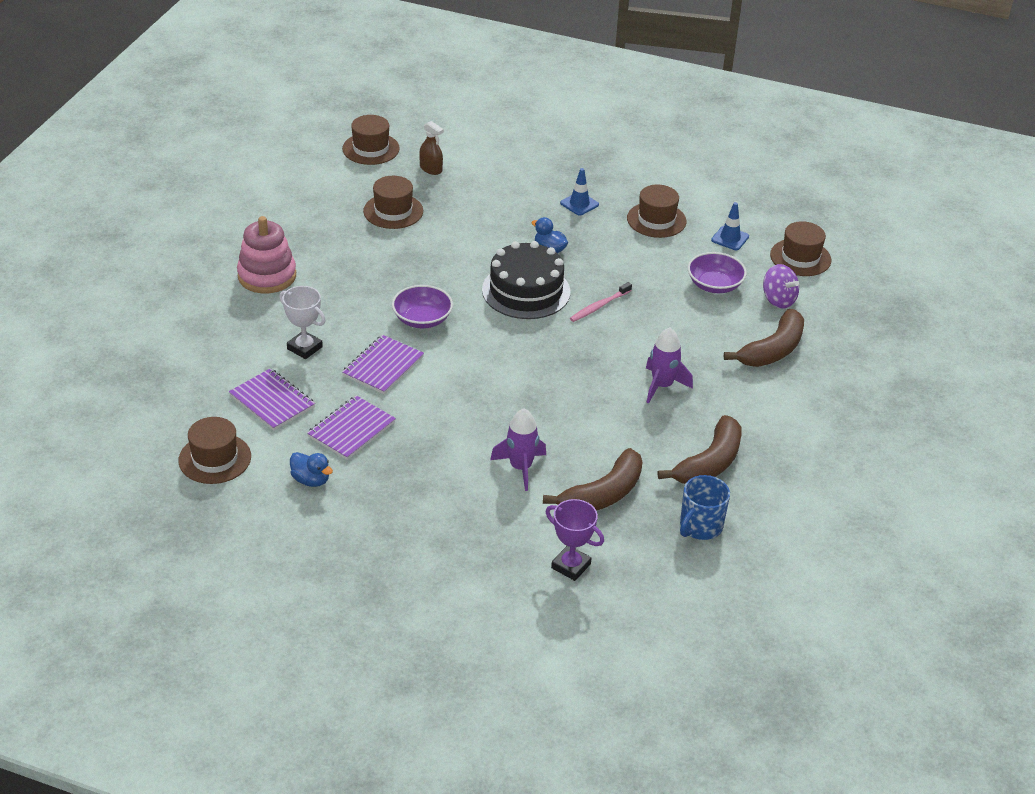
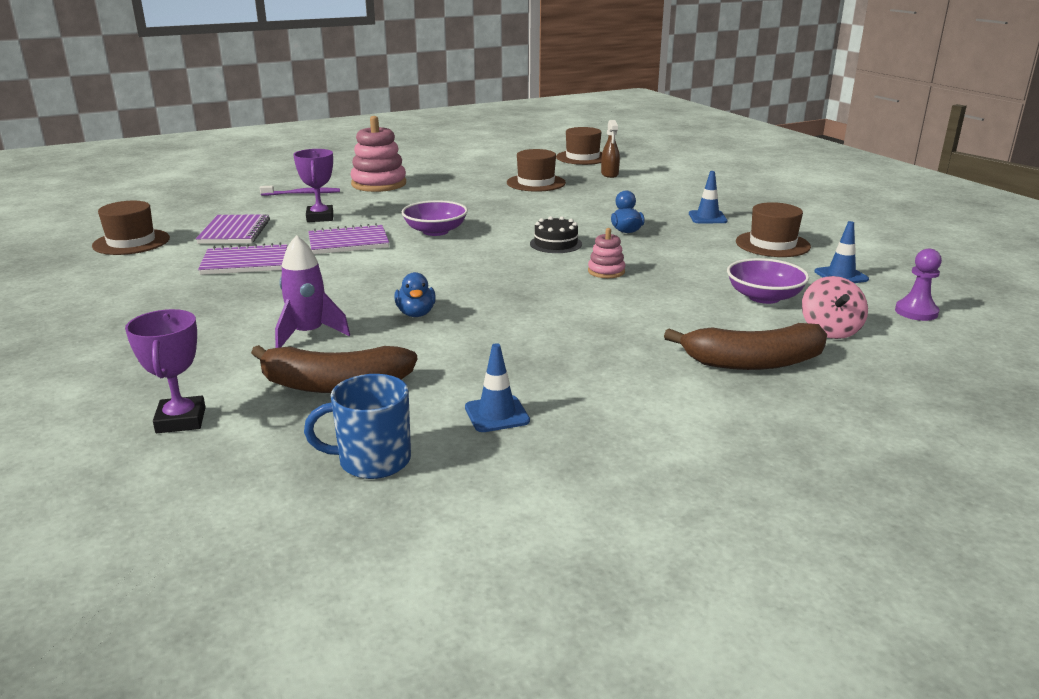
camera: 45 degrees right, 15 degrees down
white trophy [279,286,326,359] -> purple trophy [293,149,333,222]
blue duck [290,452,333,487] -> blue duck moved to [394,272,436,317]
black cake [482,241,570,319] -> black cake [530,216,582,253], size x0.52
pink toothbrush [570,282,632,322] -> pink stacking toy [588,228,625,278]
purple rocket [646,328,693,403] -> none
brown banana [658,415,741,484] -> blue traffic cone [465,343,530,432]
purple spinning top [763,264,799,309] -> pink spinning top [802,276,868,339]
brown hat [770,221,831,276] -> purple pawn [895,248,942,321]
none -> purple toothbrush [260,186,340,196]

